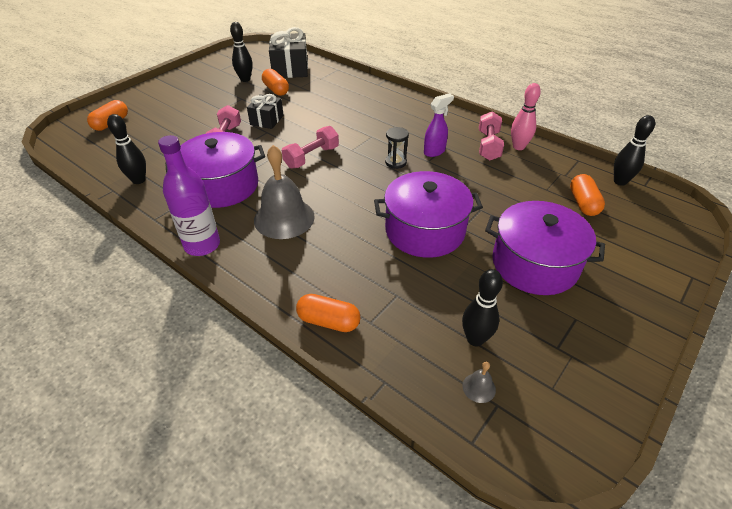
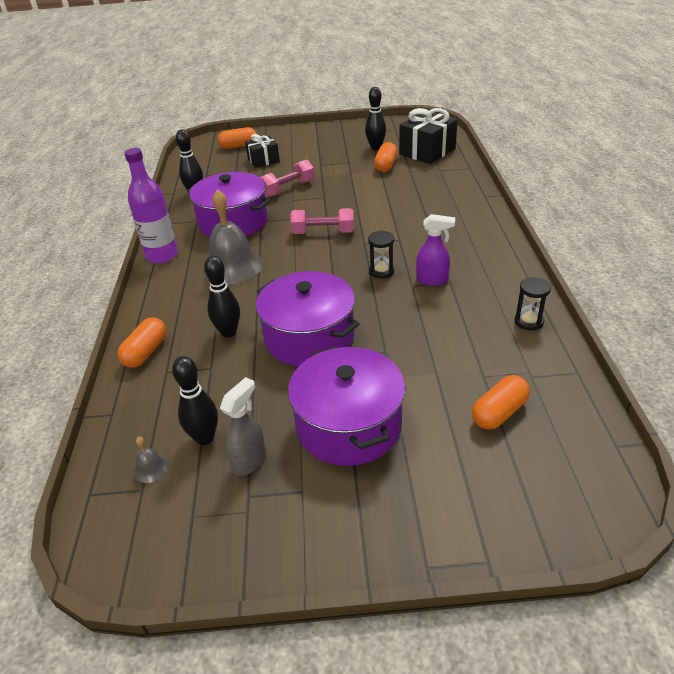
camera: 50 degrees right, 5 degrees down
black gift [247,94,284,129] -> black gift moved to [245,134,280,168]
orange capsule [296,294,361,332] -> orange capsule turned 45 degrees clockwise [117,317,167,368]
pink dumbbell [479,111,504,161] -> none
pink bowling pin [511,83,541,150] -> black hourglass [514,277,551,330]
black bowling pin [614,115,655,186] -> black bowling pin moved to [204,256,240,338]
none -> grey spray bottle [220,377,266,476]

